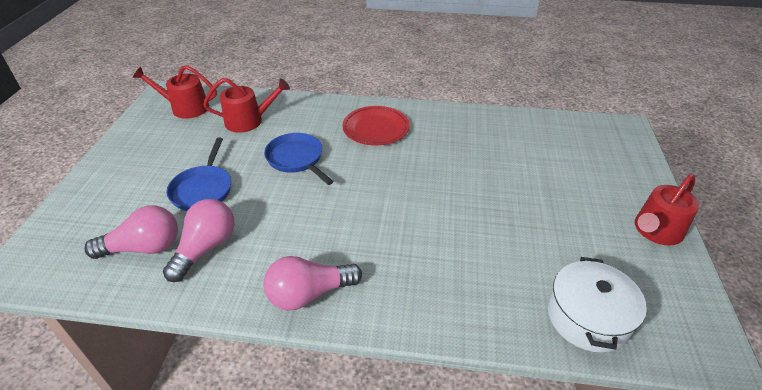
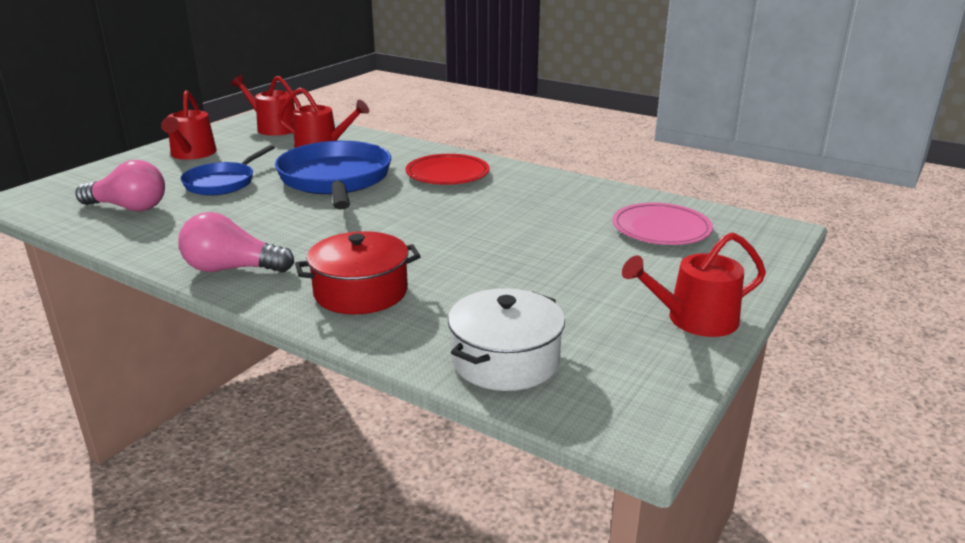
camera: 25 degrees right, 15 degrees down
pink light bulb [163,199,235,282] -> none
blue pan [264,133,334,185] -> blue pan [275,141,391,210], size x1.68
none -> red watering can [161,90,217,160]
none -> red pot [295,231,421,314]
none -> pink plate [612,203,713,245]

